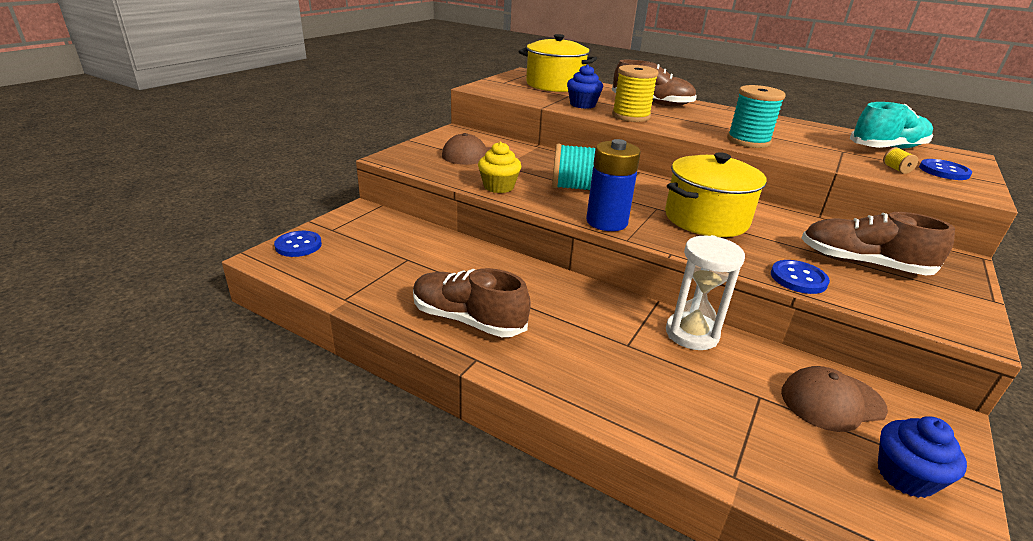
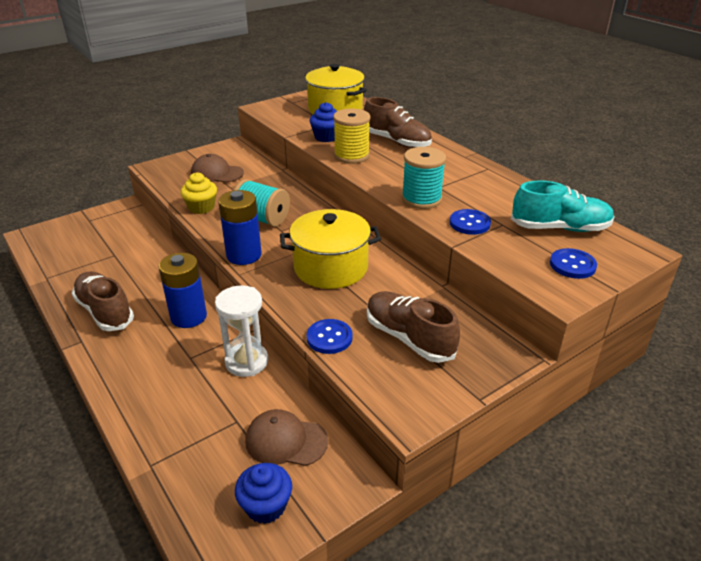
camera: 25 degrees right, 5 degrees up
blue button [274,231,322,257] -> blue button moved to [450,209,491,235]
yellow spool [883,147,918,174] -> none
none -> blue battery [159,253,207,328]

